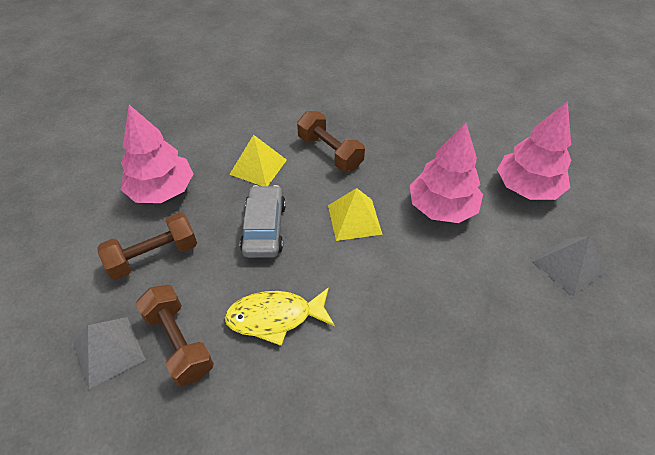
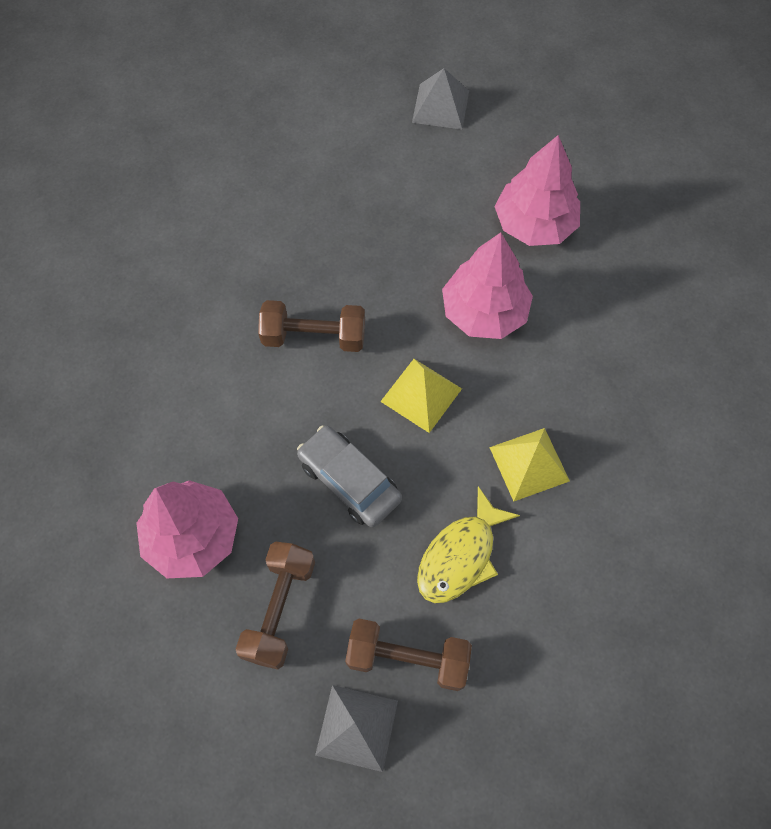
camera: 45 degrees left, 15 degrees up
yellow pyramid [229,135,287,186] -> yellow pyramid moved to [489,428,570,501]
grey pyramid [533,236,606,296] -> grey pyramid moved to [412,68,469,129]

